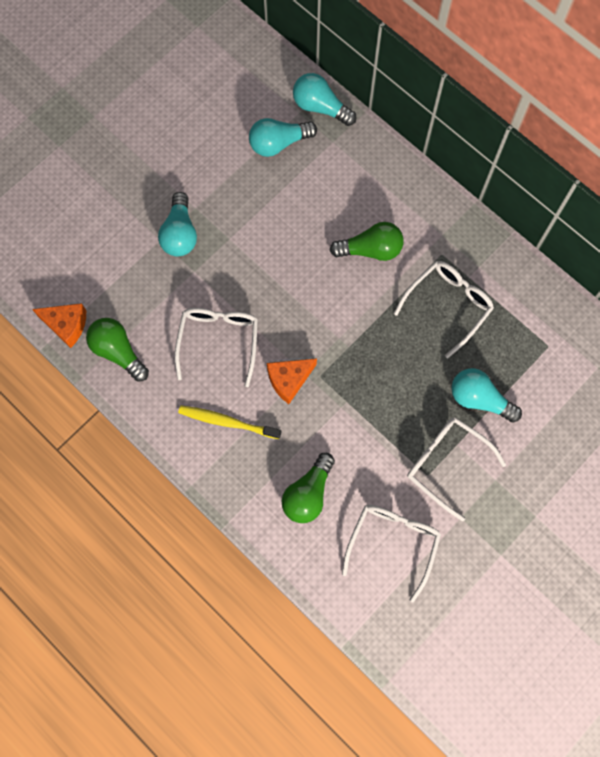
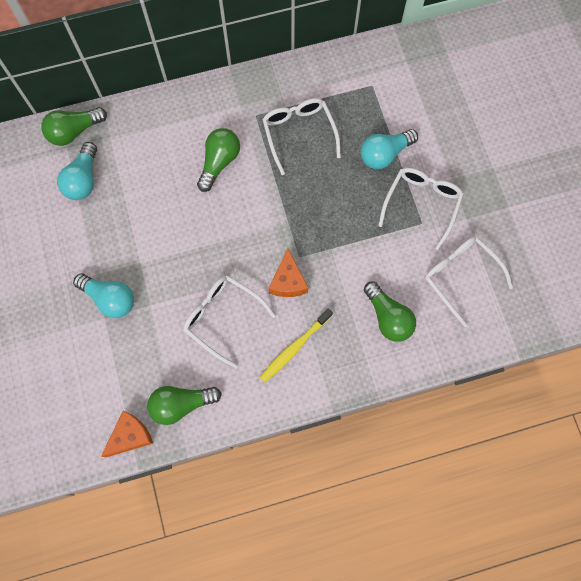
camera: 60 degrees left, 0 degrees up
turquoise light bulb [293,73,356,126] -> green light bulb [41,107,107,146]
white glasses [407,417,506,522] -> white glasses turned 135 degrees clockwise [378,168,464,250]

